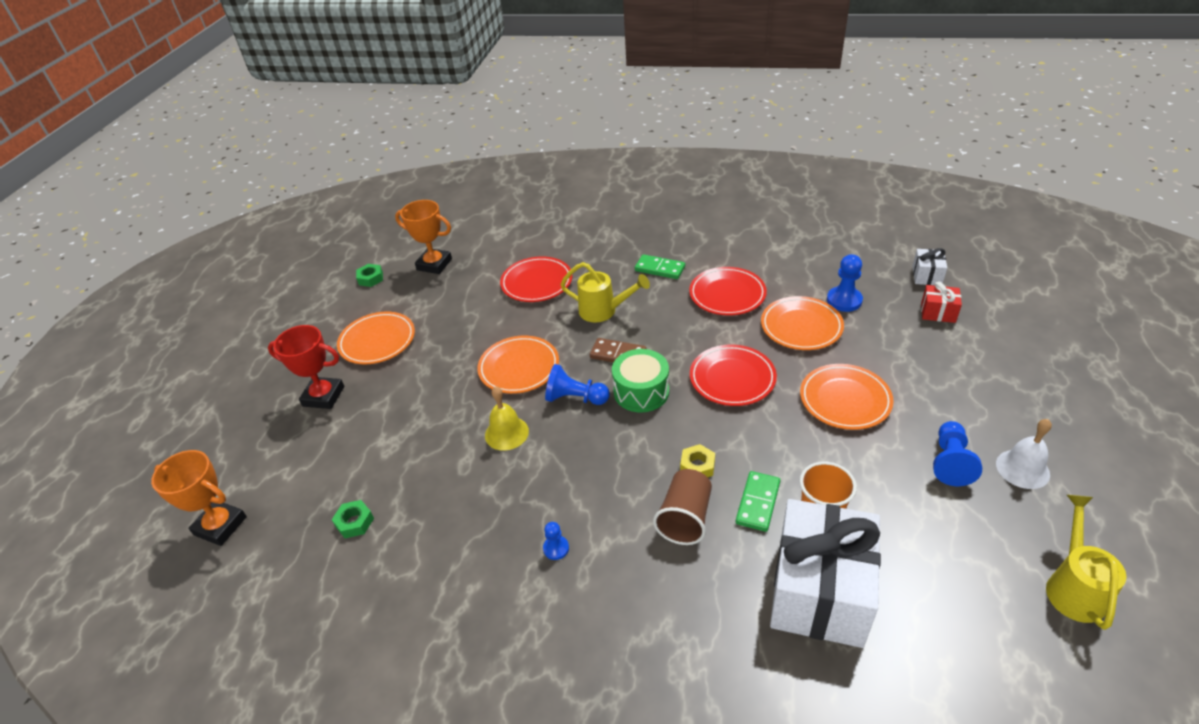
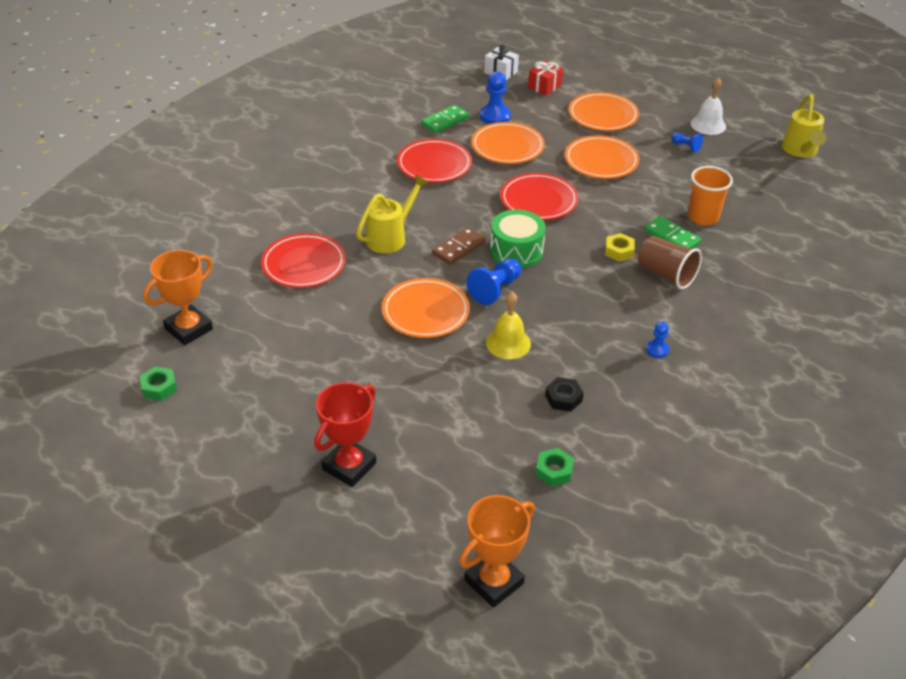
camera: 70 degrees left, 0 degrees up
orange plate [337,312,415,364] -> orange plate moved to [569,92,639,131]
green domino [635,254,685,279] -> green domino moved to [421,105,469,133]
white gift [770,499,881,648] -> none
blue pawn [933,421,982,486] -> blue pawn [671,133,703,152], size x0.58
yellow watering can [1046,495,1126,630] -> yellow watering can turned 120 degrees counterclockwise [782,94,826,157]
none -> black nut [545,377,584,412]

